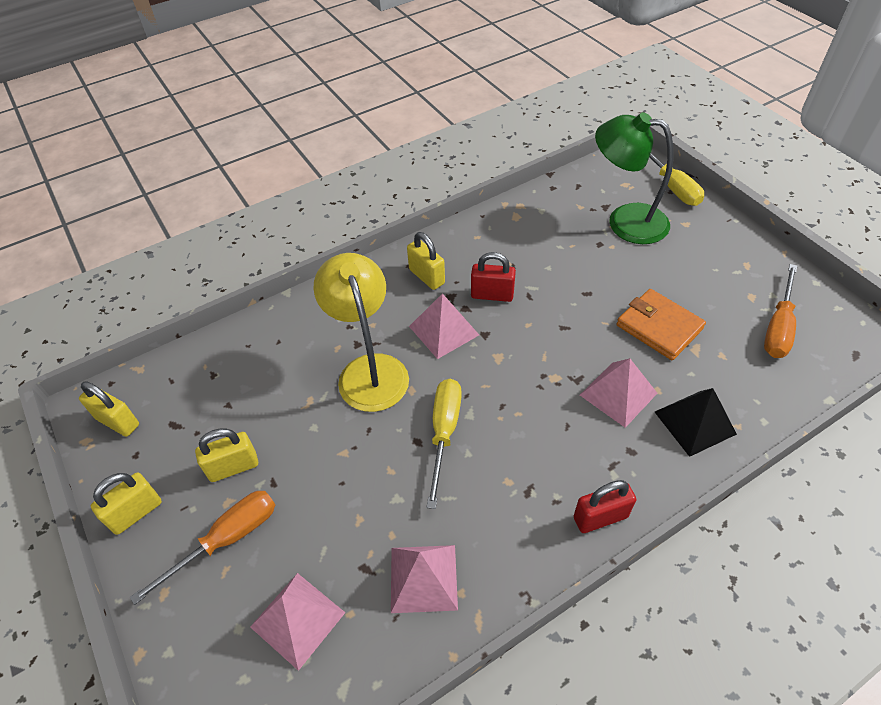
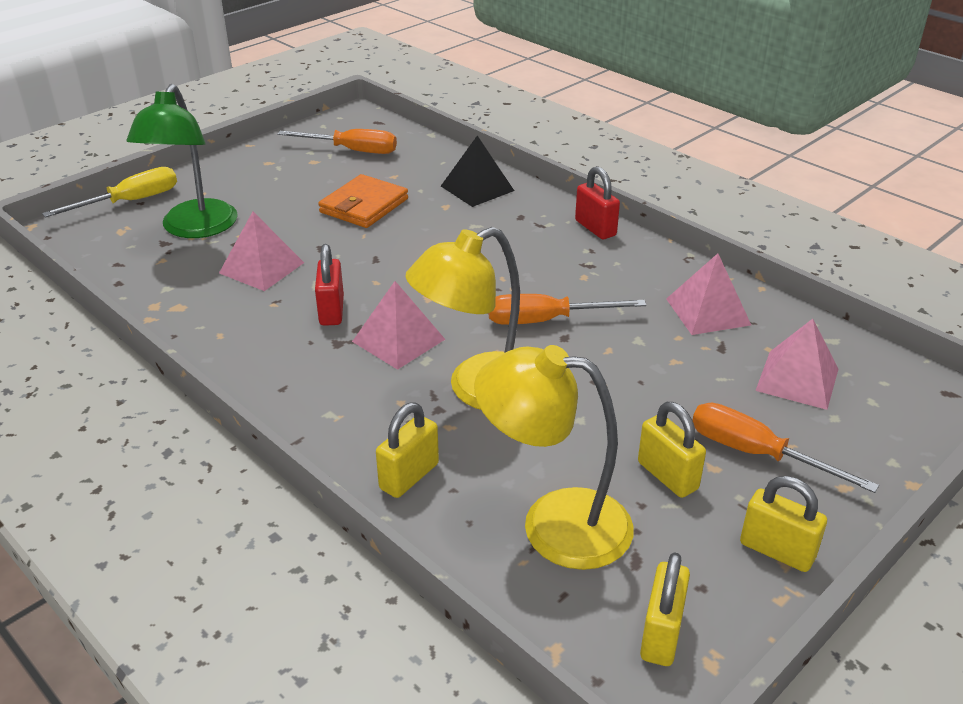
camera: 105 degrees left, 15 degrees down
yellow padlock [407,232,445,290] -> yellow padlock moved to [376,402,439,498]
yellow screwdriver [427,379,462,509] -> orange screwdriver [489,294,646,325]
pink pyramid [580,358,658,428] -> pink pyramid moved to [219,211,304,291]
none -> yellow lamp [474,345,634,570]

